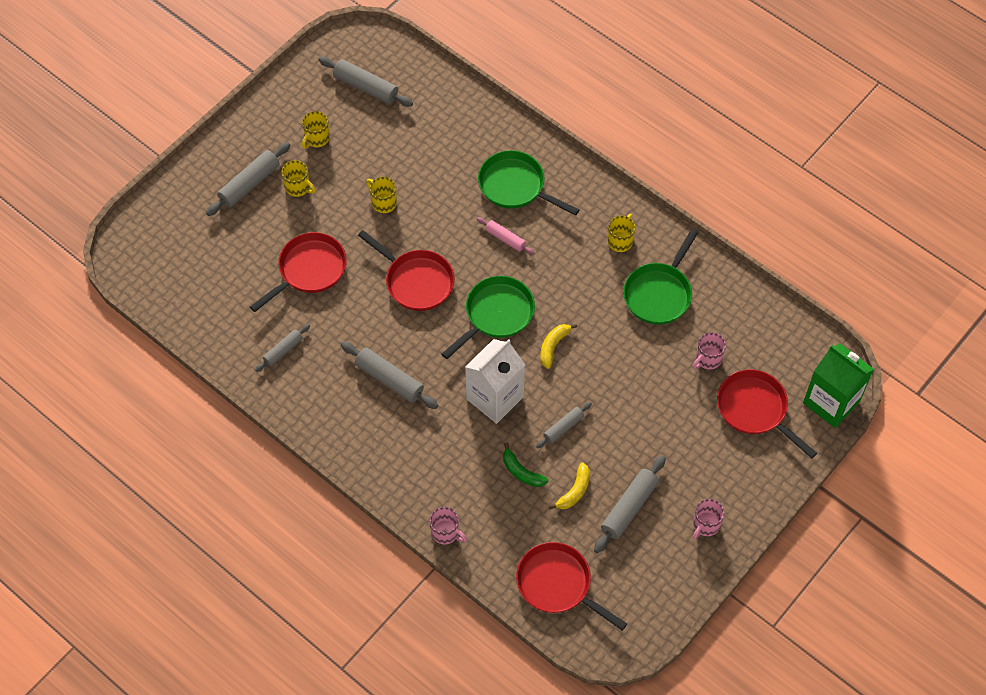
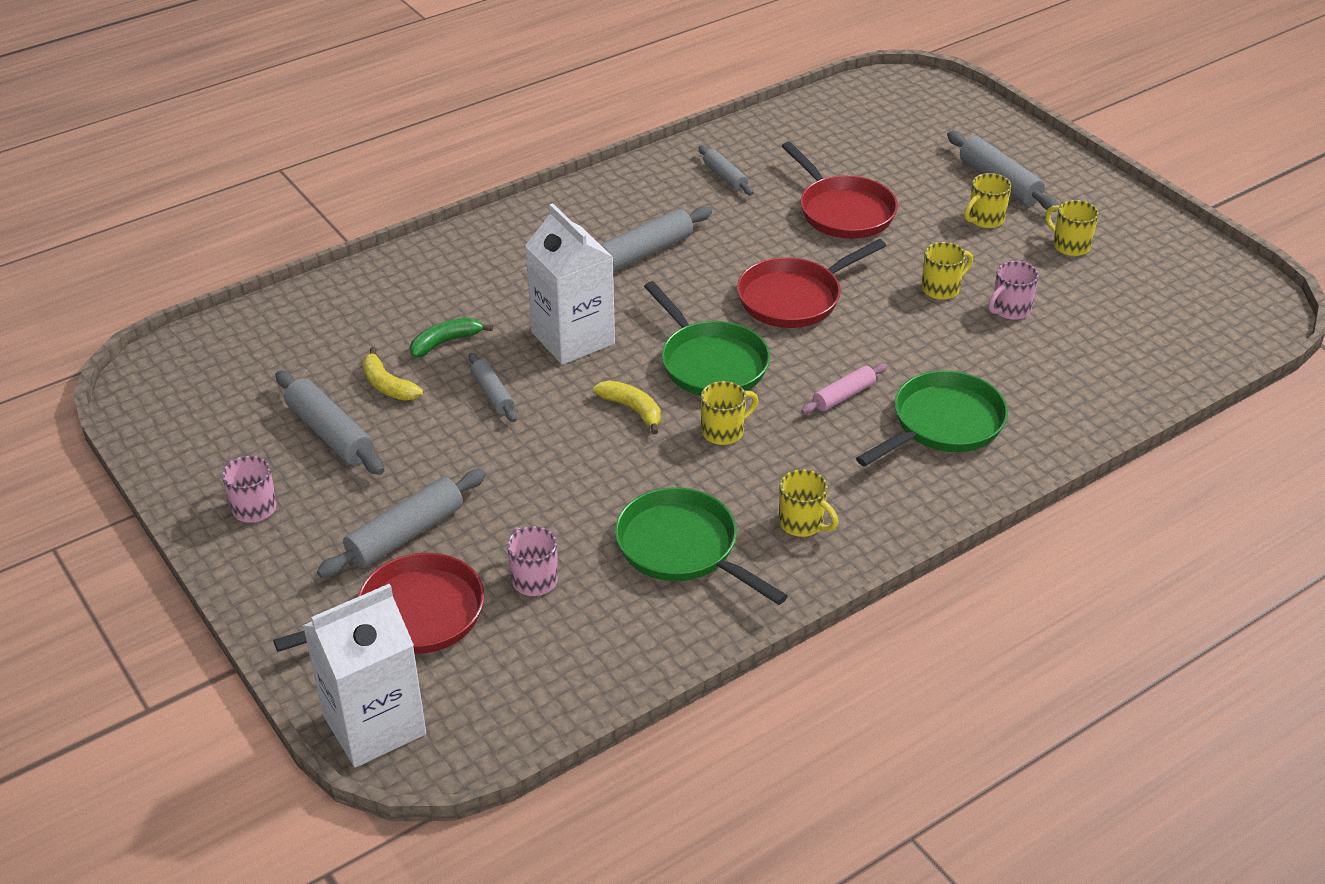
camera: 105 degrees right, 20 degrees down
grey rolling pin [319,57,413,107] -> grey rolling pin moved to [317,469,486,578]
pink mug [429,507,467,544] -> pink mug moved to [988,261,1039,320]
red pan [516,542,627,631] -> none
green carton [803,344,874,428] -> white carton [303,584,426,768]
none -> yellow mug [701,381,758,445]

